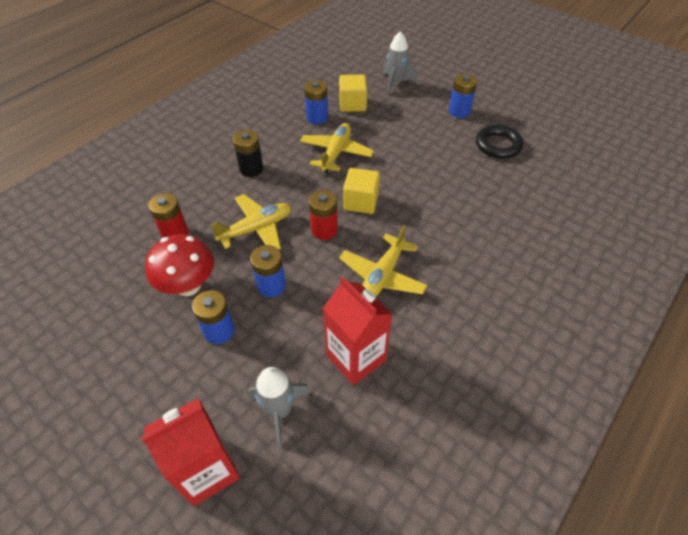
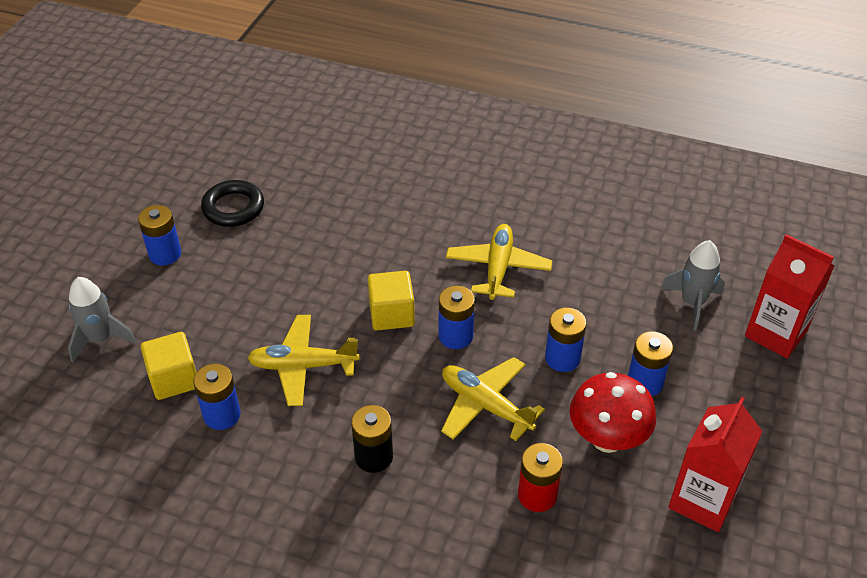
camera: 110 degrees left, 5 degrees down
red battery [309,190,338,240] -> blue battery [439,286,475,349]
red carton [323,276,393,386] -> red carton moved to [668,396,763,532]
yellow plane [339,225,428,296] -> yellow plane turned 90 degrees counterclockwise [446,224,552,300]

